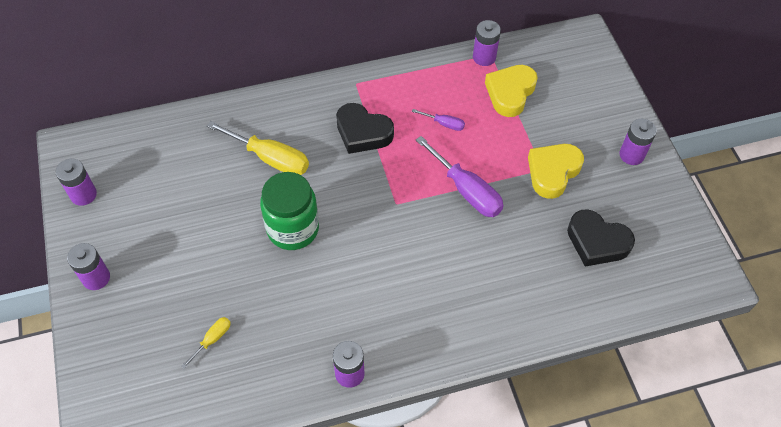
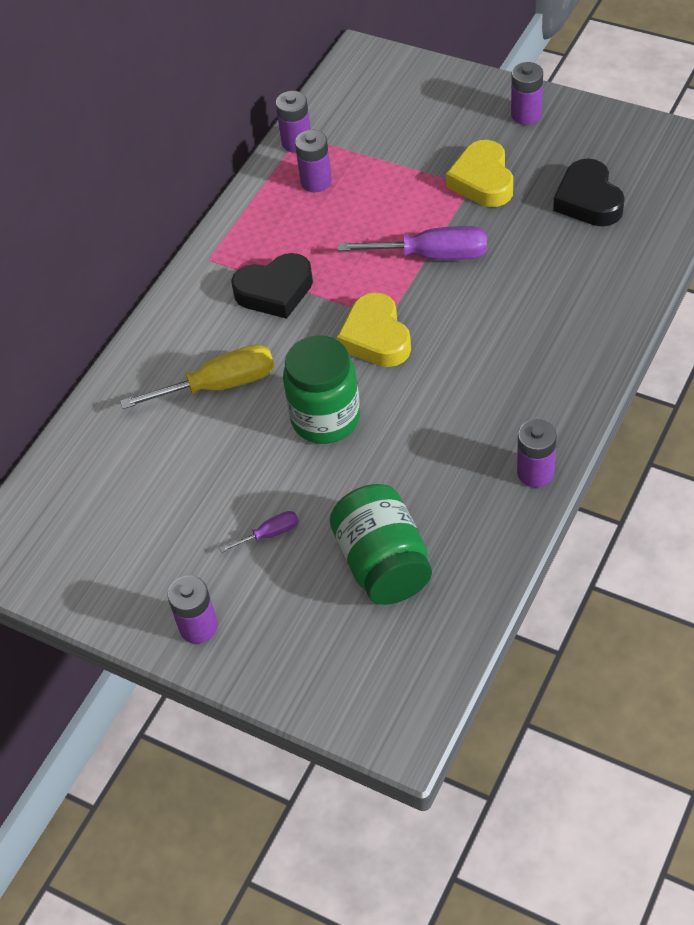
camera: 40 degrees left, 5 degrees down
purple battery [56,159,97,206] -> purple battery moved to [295,130,332,192]
yellow screwdriver [181,317,231,369] -> green jar [330,484,432,605]
purple screwdriver [412,109,465,131] -> purple screwdriver moved to [219,511,299,553]
yellow heart [485,65,538,117] -> yellow heart moved to [337,292,411,367]
black heart [567,209,635,267] -> black heart turned 90 degrees clockwise [553,158,625,226]

